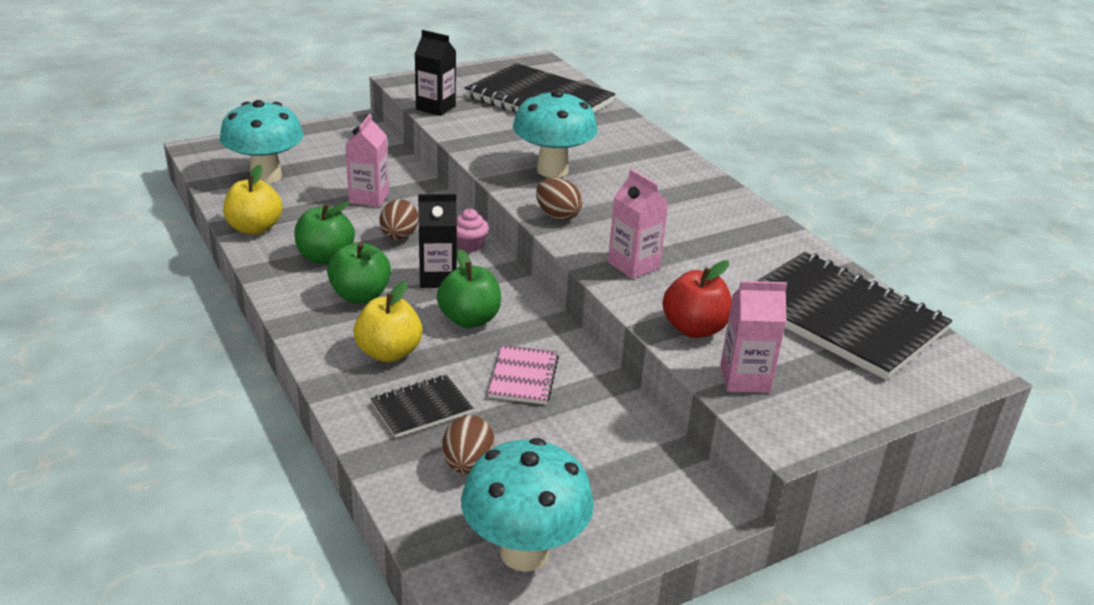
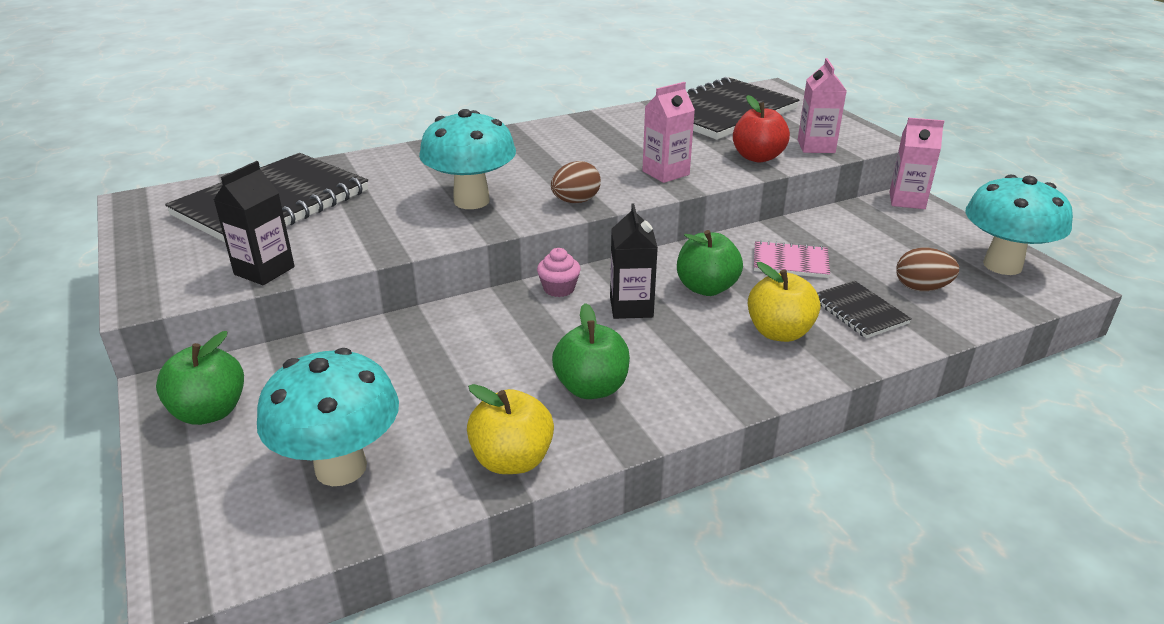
camera: 85 degrees left, 0 degrees up
green apple [327,242,391,303] -> green apple moved to [156,331,244,425]
pink carton [345,114,389,207] -> pink carton moved to [889,118,944,209]
brown egg [379,199,419,240] -> none

